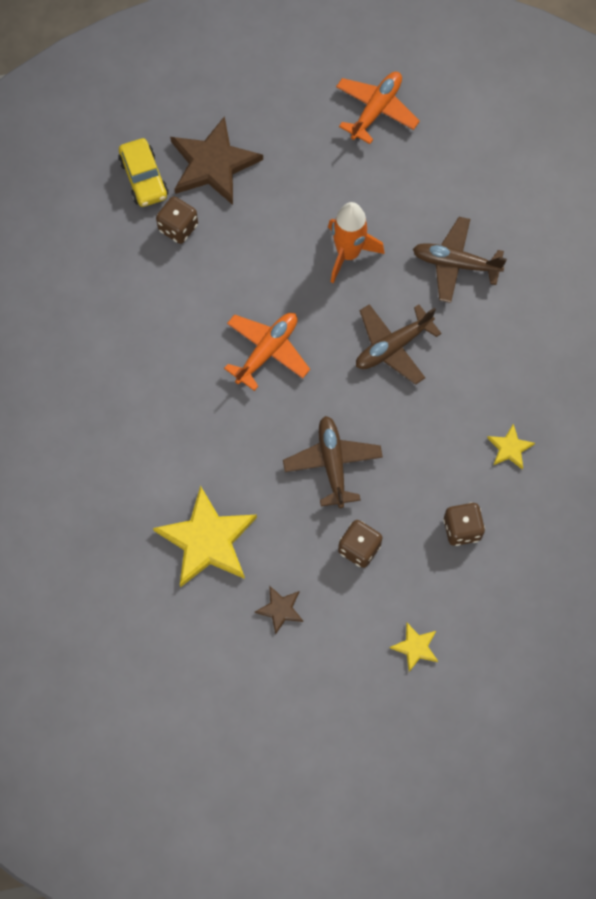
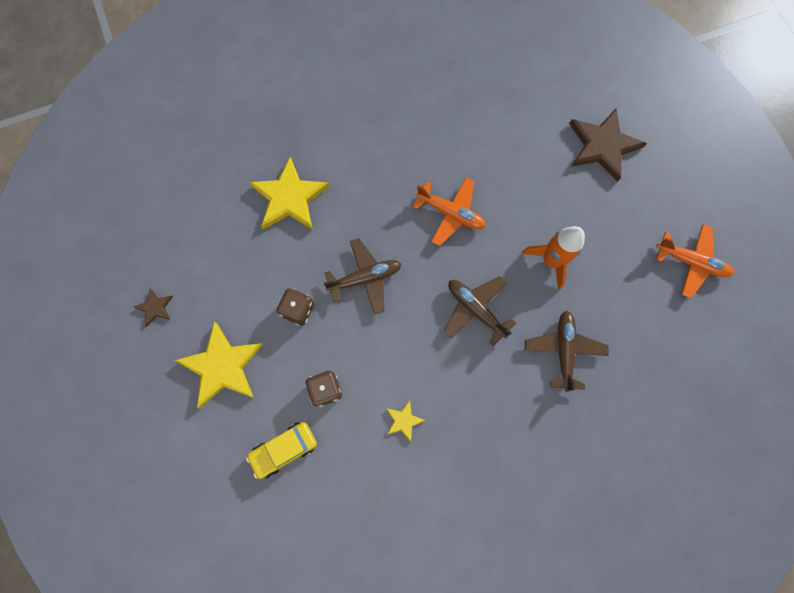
camera: 80 degrees right, 5 degrees up
yellow car [118,138,168,207] -> yellow car moved to [246,422,317,479]
brown dice [156,196,198,244] -> none
brown star [255,585,303,635] -> brown star moved to [133,288,173,327]
yellow star [390,623,438,672] -> yellow star [175,322,263,408], size x2.13

